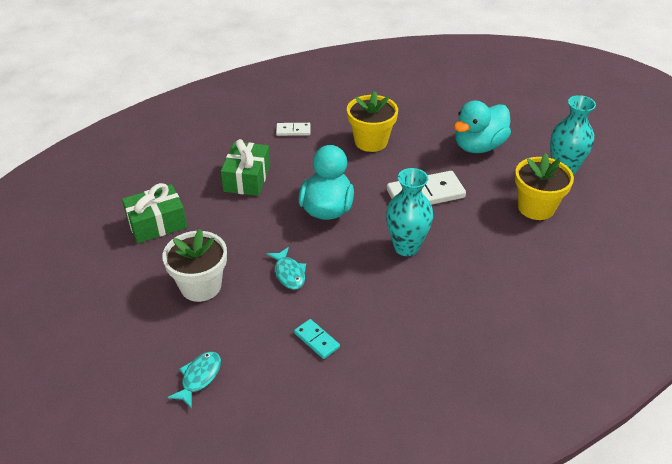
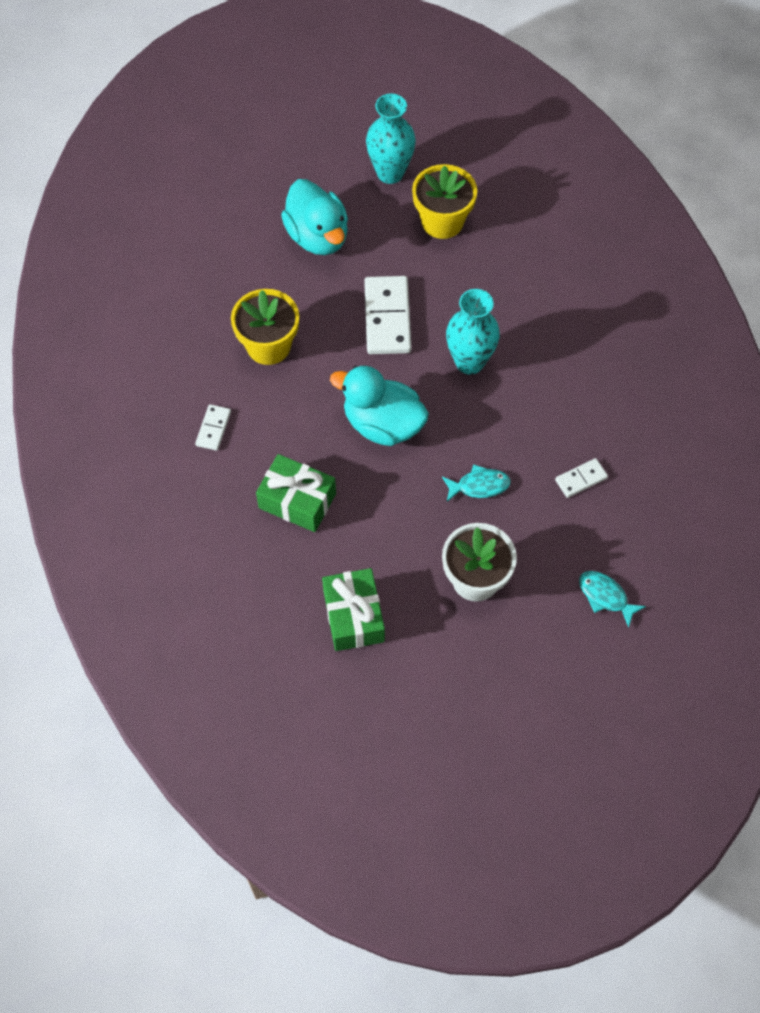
camera: 75 degrees left, 20 degrees up
turquoise domino [294,319,340,359] -> white domino [555,458,608,498]

